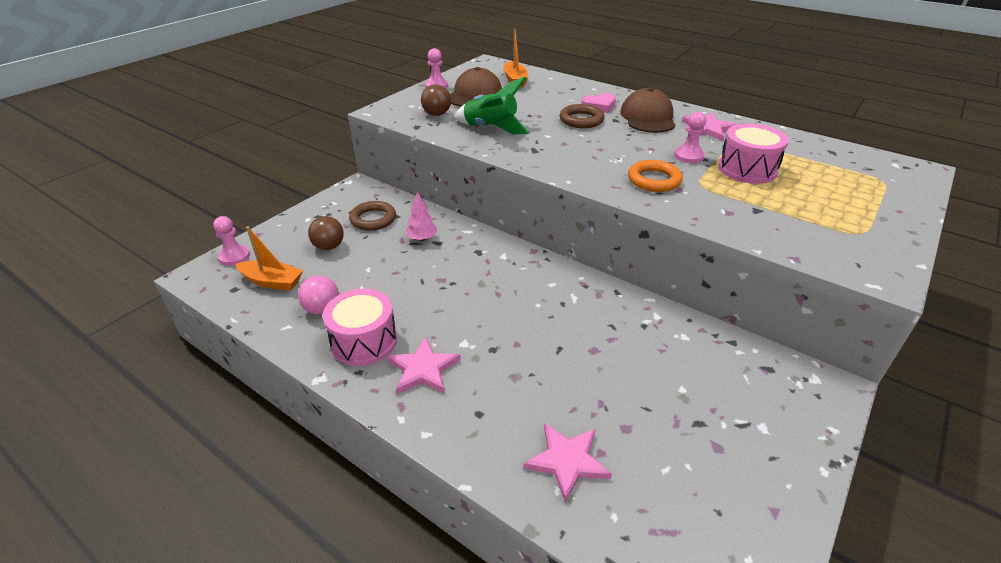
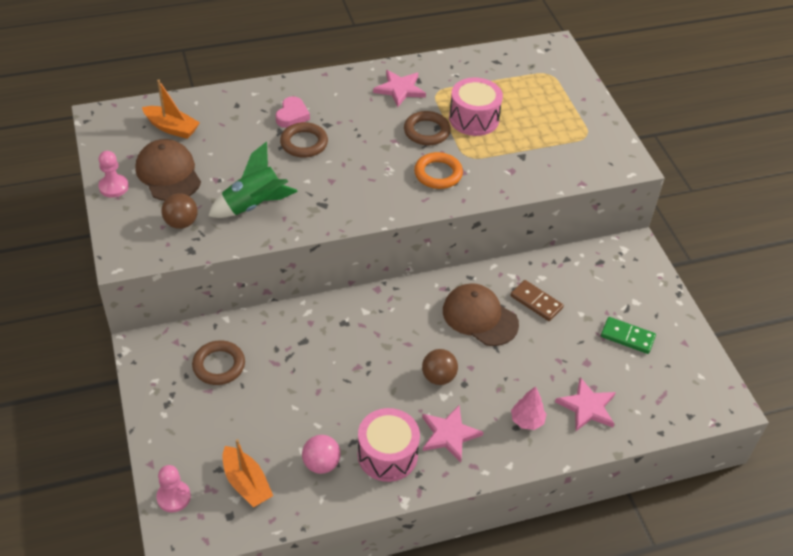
camera: 55 degrees left, 10 degrees up
orange boat [236,226,303,291] -> orange boat turned 90 degrees clockwise [222,439,273,507]
brown ball [308,216,344,250] -> brown ball moved to [422,349,458,385]
pink tree [405,191,437,241] -> pink tree moved to [511,386,547,430]
brown cap [620,88,675,133] -> brown cap moved to [443,283,519,346]
pink pawn [674,112,706,163] -> brown ring [404,111,451,145]
none -> brown domino [510,280,564,321]
none -> green domino [601,317,656,354]

